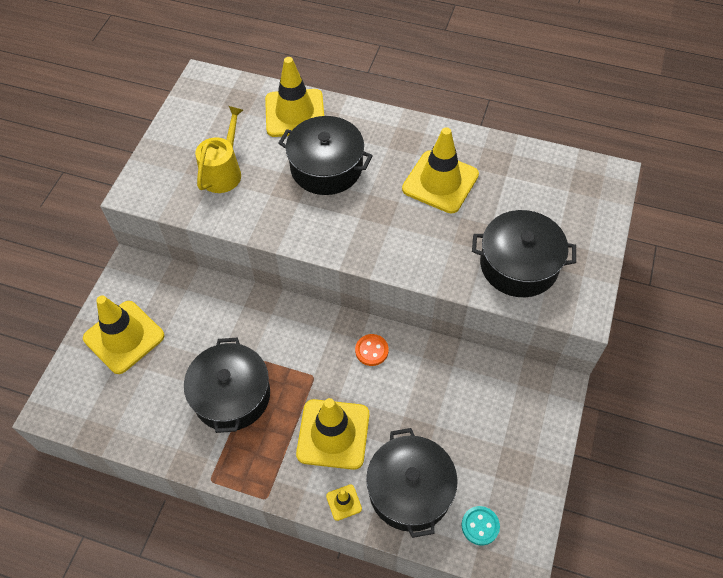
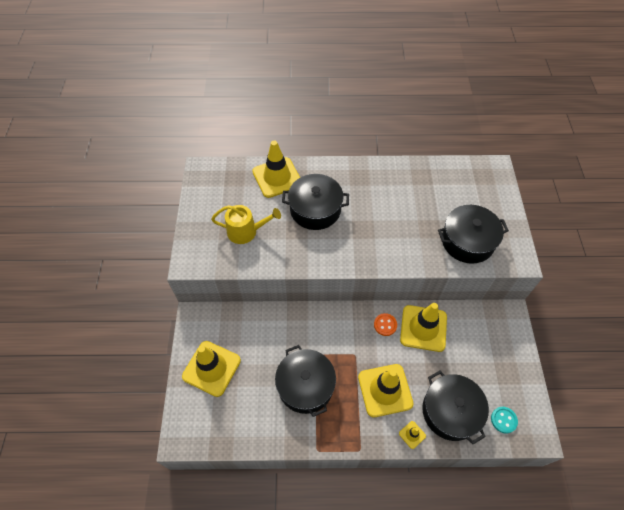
camera: 20 degrees left, 0 degrees up
yellow watering can [195,106,243,193] -> yellow watering can turned 90 degrees clockwise [211,205,281,244]
yellow traffic cone [402,127,479,214] -> yellow traffic cone moved to [400,303,447,352]

